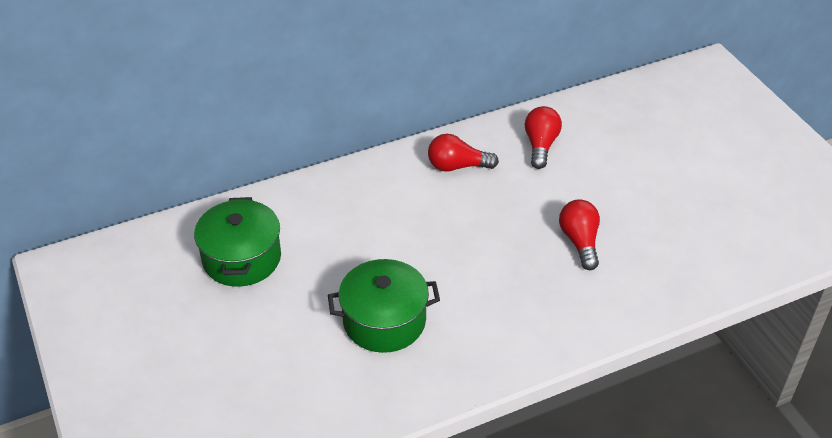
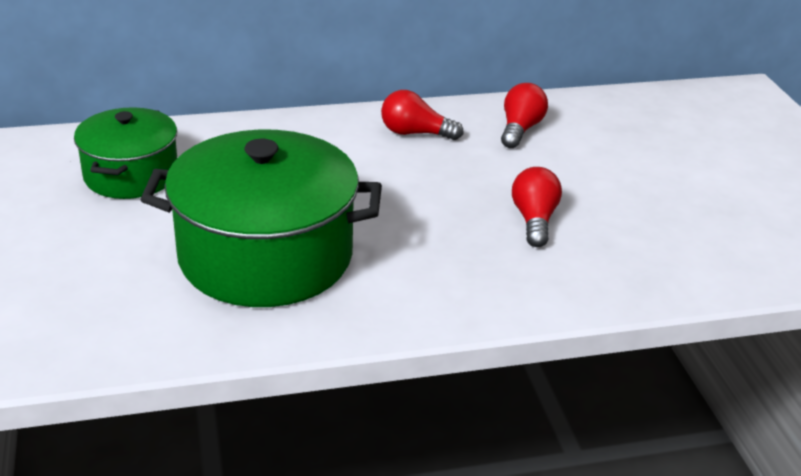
camera: 10 degrees right, 10 degrees down
green pot [328,259,440,353] -> green pot [140,130,382,307], size x1.69

